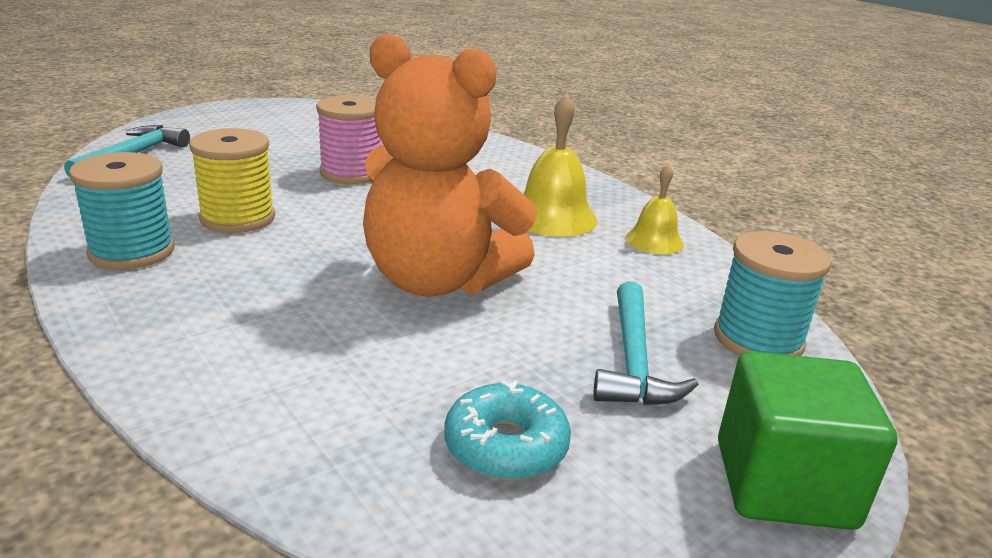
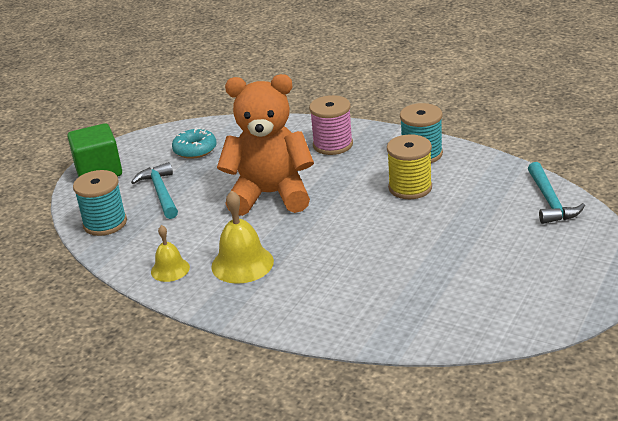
camera: 160 degrees right, 5 degrees up
pink spool [316,95,381,184] -> pink spool moved to [309,95,353,155]

